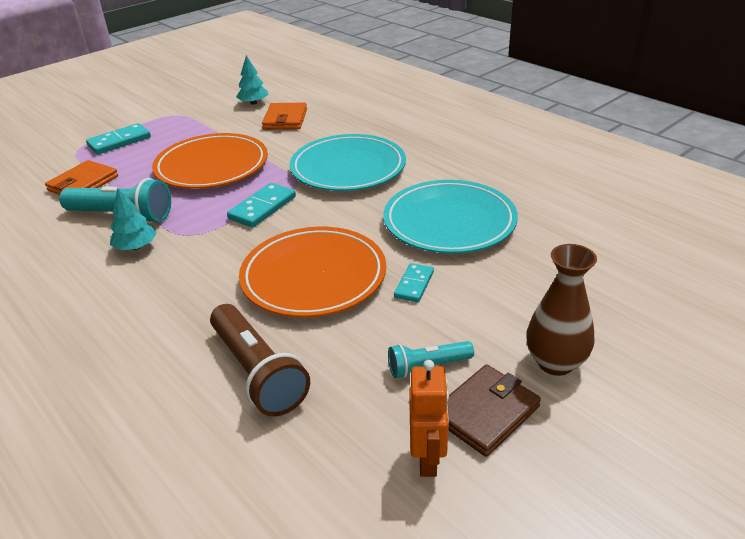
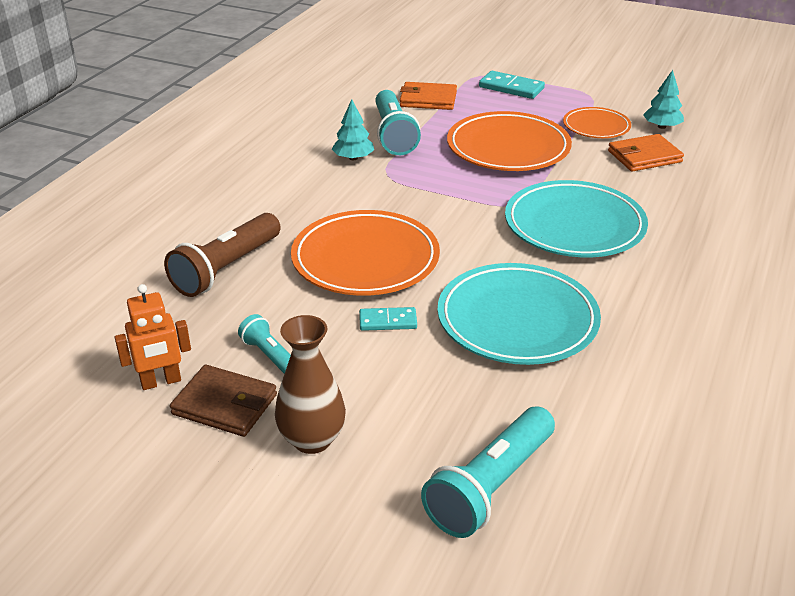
camera: 65 degrees right, 0 degrees up
turquoise domino [227,183,296,228] -> none
none -> turquoise flashlight [421,406,555,538]
none -> orange plate [563,107,631,138]

